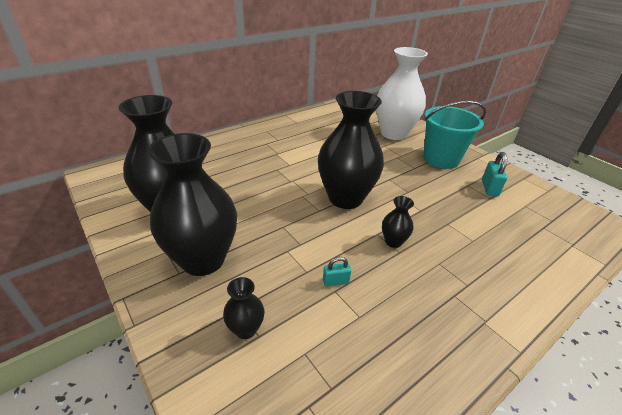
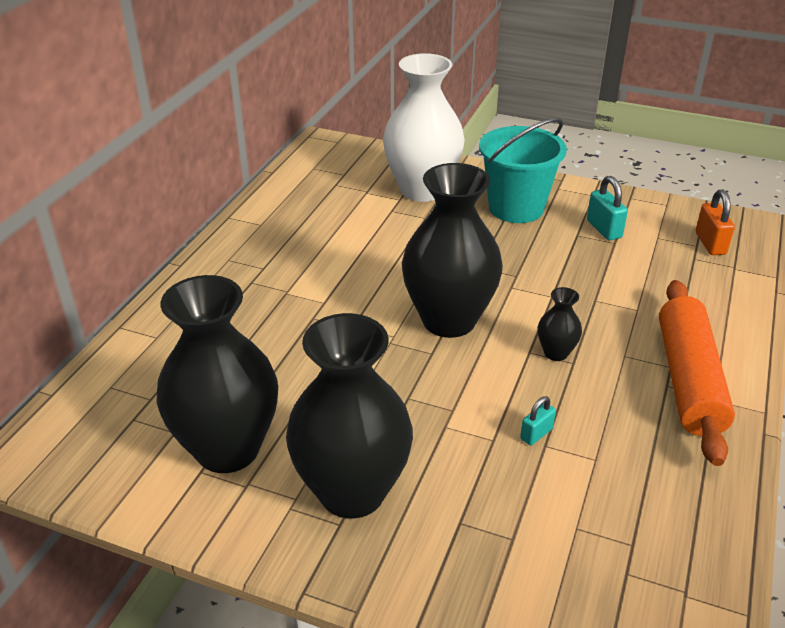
camera: 30 degrees left, 0 degrees up
black vase [223,277,264,339] -> none
none -> orange rolling pin [659,280,735,466]
none -> orange padlock [696,189,735,255]

